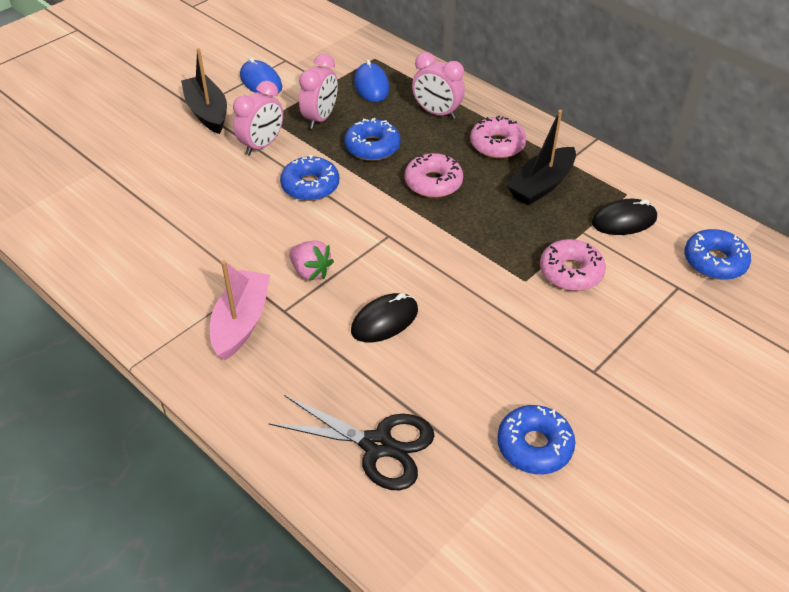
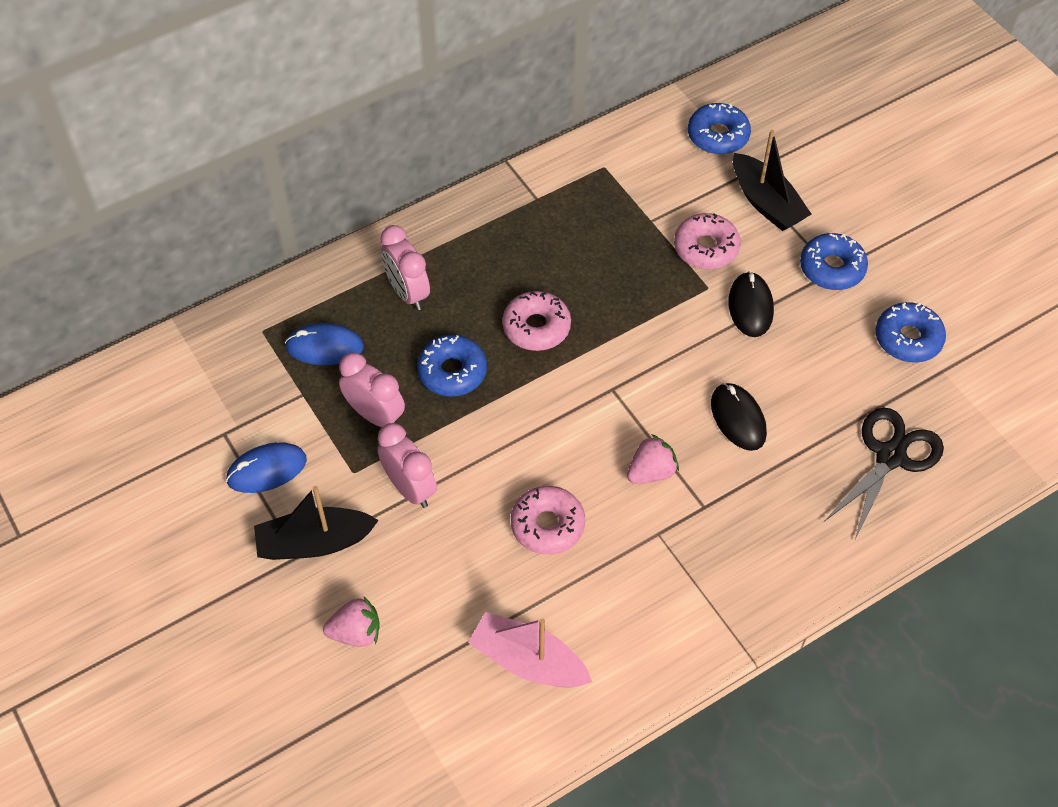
camera: 75 degrees left, 10 degrees up
pink boat [210,260,270,361] -> pink boat moved to [468,612,592,688]
blue donut [280,155,339,201] -> blue donut moved to [800,233,868,290]
pink clock [412,52,465,119] -> pink clock turned 105 degrees clockwise [380,225,430,310]
pink donut [470,116,527,158] -> pink donut moved to [511,486,585,555]
black boat [506,110,576,206] -> black boat moved to [733,130,811,231]
black mouse [592,199,657,235] -> black mouse moved to [728,271,774,337]
none -> pink strawberry [323,597,380,647]

